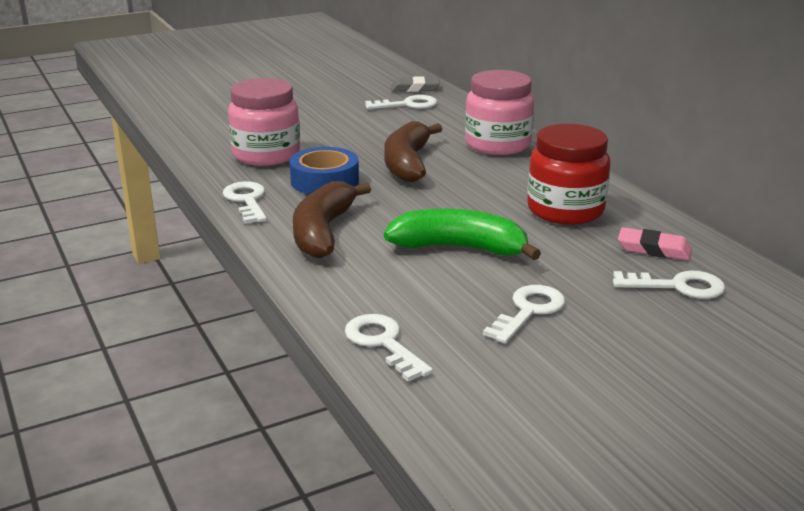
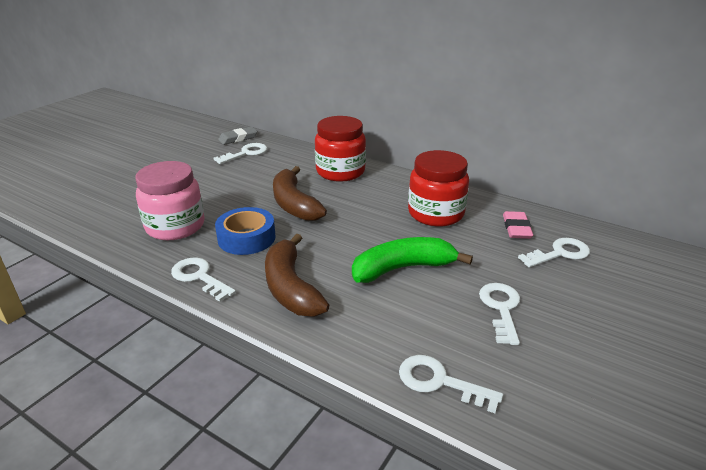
camera: 30 degrees left, 5 degrees up
pink jar [465,70,534,155] -> red jar [315,116,366,182]
pink eraser [618,227,692,260] -> pink eraser turned 75 degrees counterclockwise [503,211,533,239]

